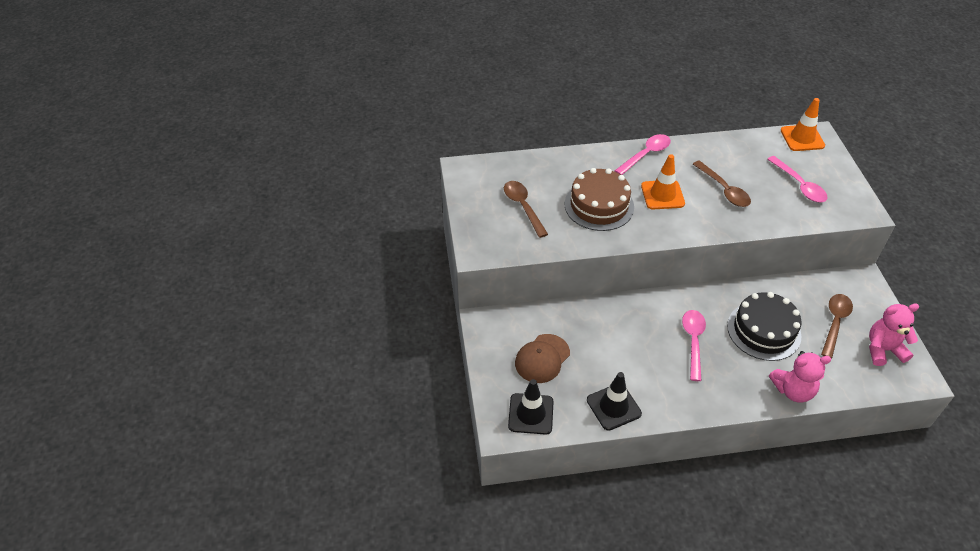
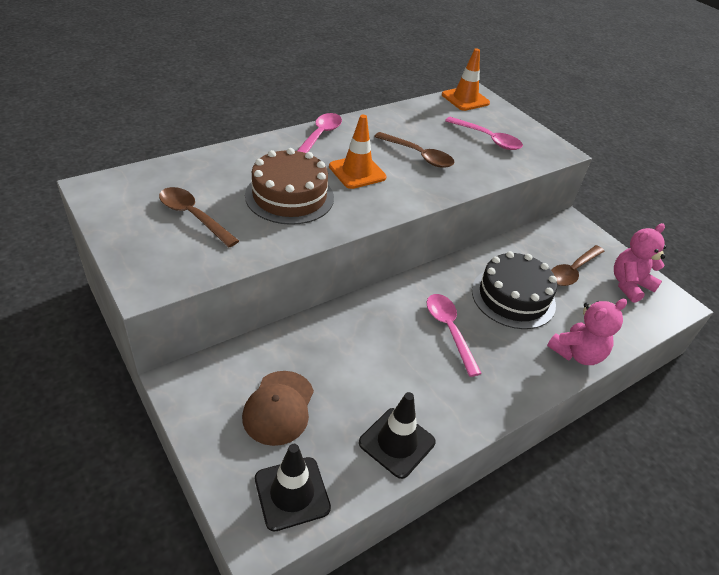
camera: 30 degrees left, 5 degrees down
brown spoon [821,294,853,358] -> brown spoon turned 135 degrees counterclockwise [551,245,605,286]

